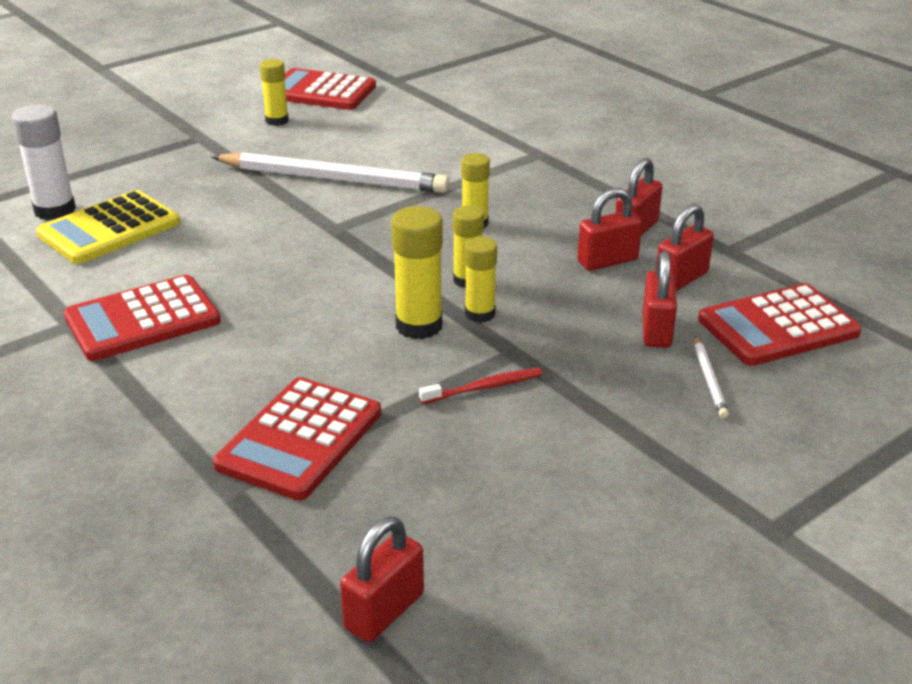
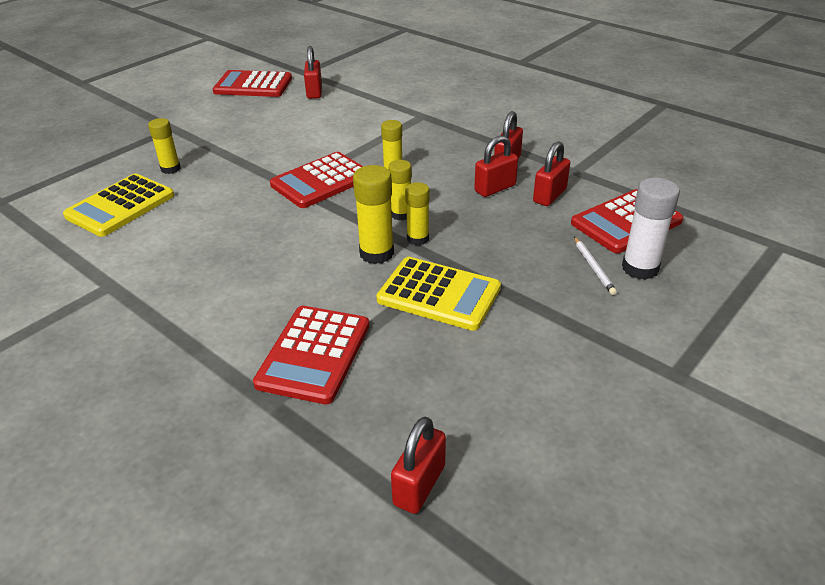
camera: 10 degrees left, 5 degrees up
white glue stick [11,105,76,220] -> white glue stick moved to [622,178,680,280]
red calculator [64,275,221,361] -> red calculator moved to [270,152,363,208]
white pencil [211,152,449,193] -> none
yellow glue stick [260,59,289,126] -> yellow glue stick moved to [148,118,181,174]
red toothbrush [419,368,543,404] -> yellow calculator [376,257,501,331]
red padlock [642,251,677,348] -> red padlock moved to [304,46,322,99]

